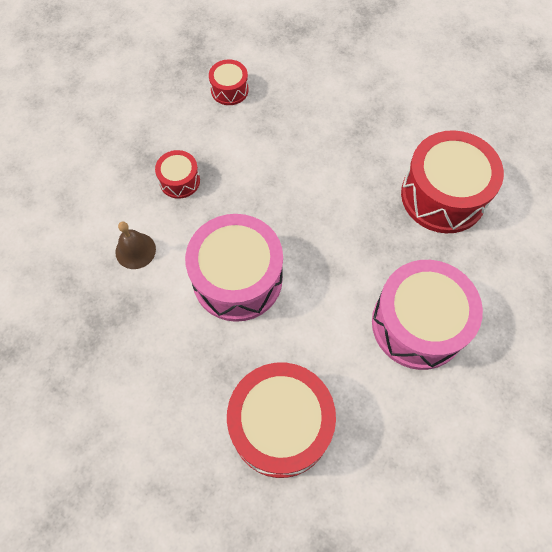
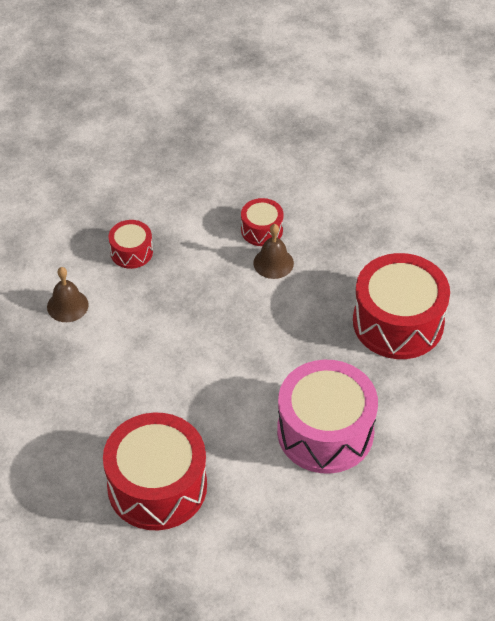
camera: 15 degrees right, 15 degrees down
pink drum [185,214,283,322] -> none
red drum [209,59,249,105] -> red drum moved to [241,198,283,246]
none -> brown bell [253,224,294,279]

